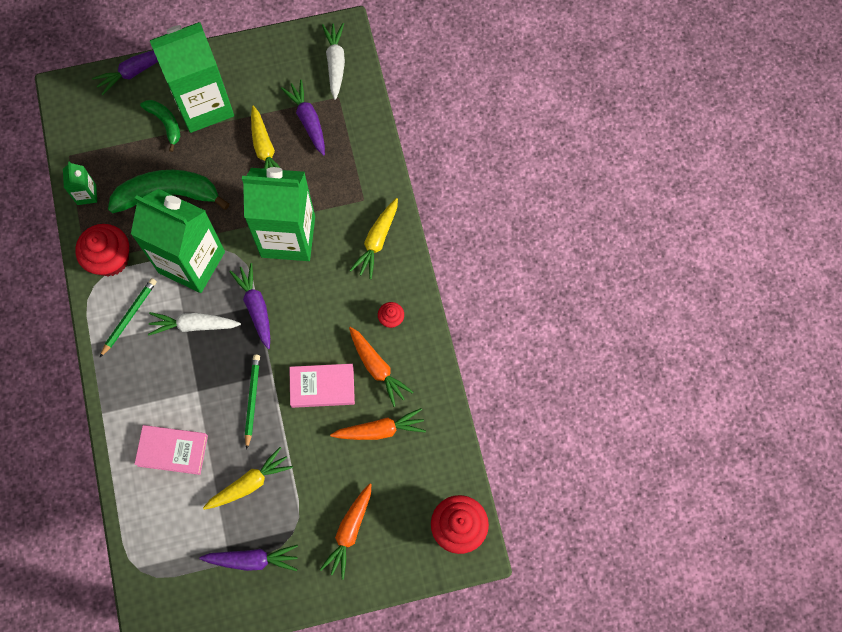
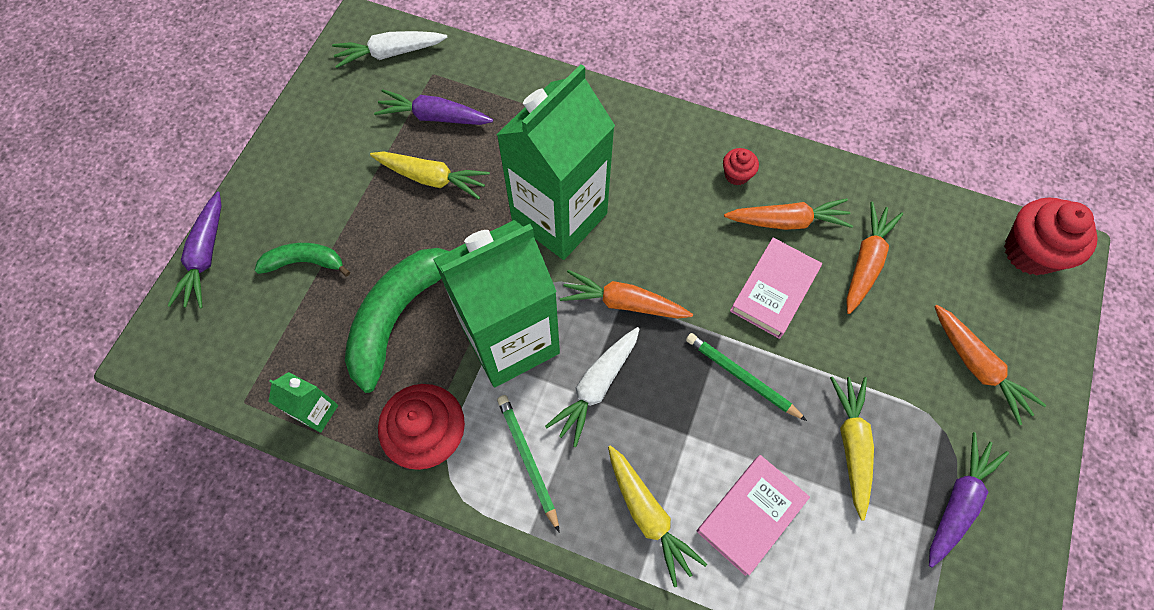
camera: 55 degrees left, 5 degrees down
green carton [150,22,234,133] -> none
purple carrot [229,263,270,349] -> orange carrot [560,270,693,319]
white carrot [322,23,345,100] -> white carrot turned 45 degrees counterclockwise [332,31,448,68]
yellow carrot [350,198,398,279] -> yellow carrot moved to [608,445,707,587]

